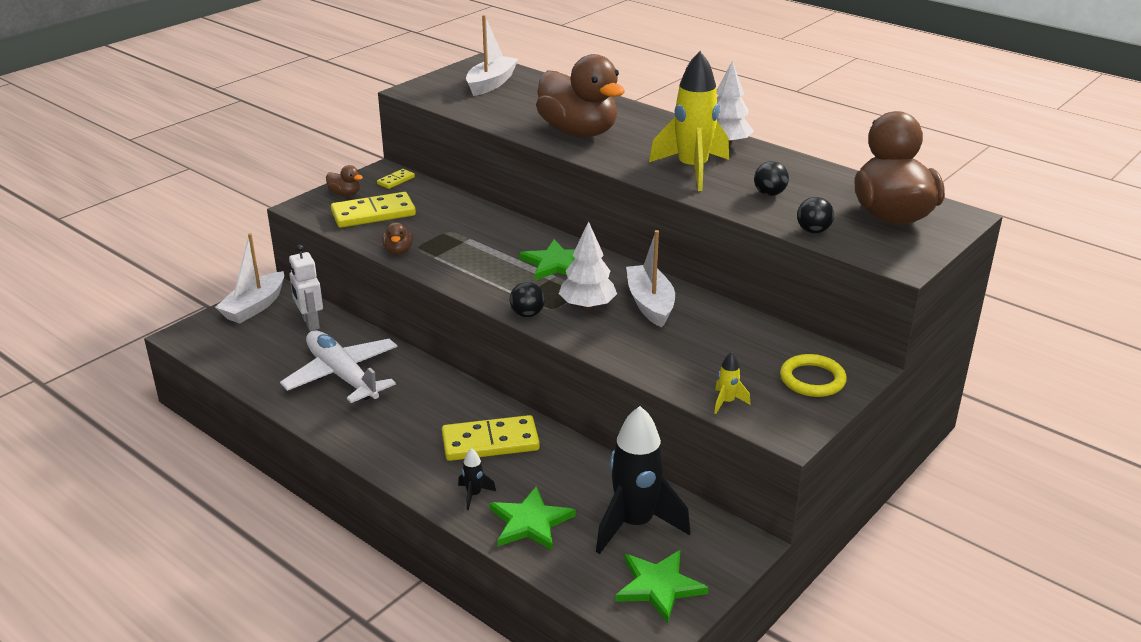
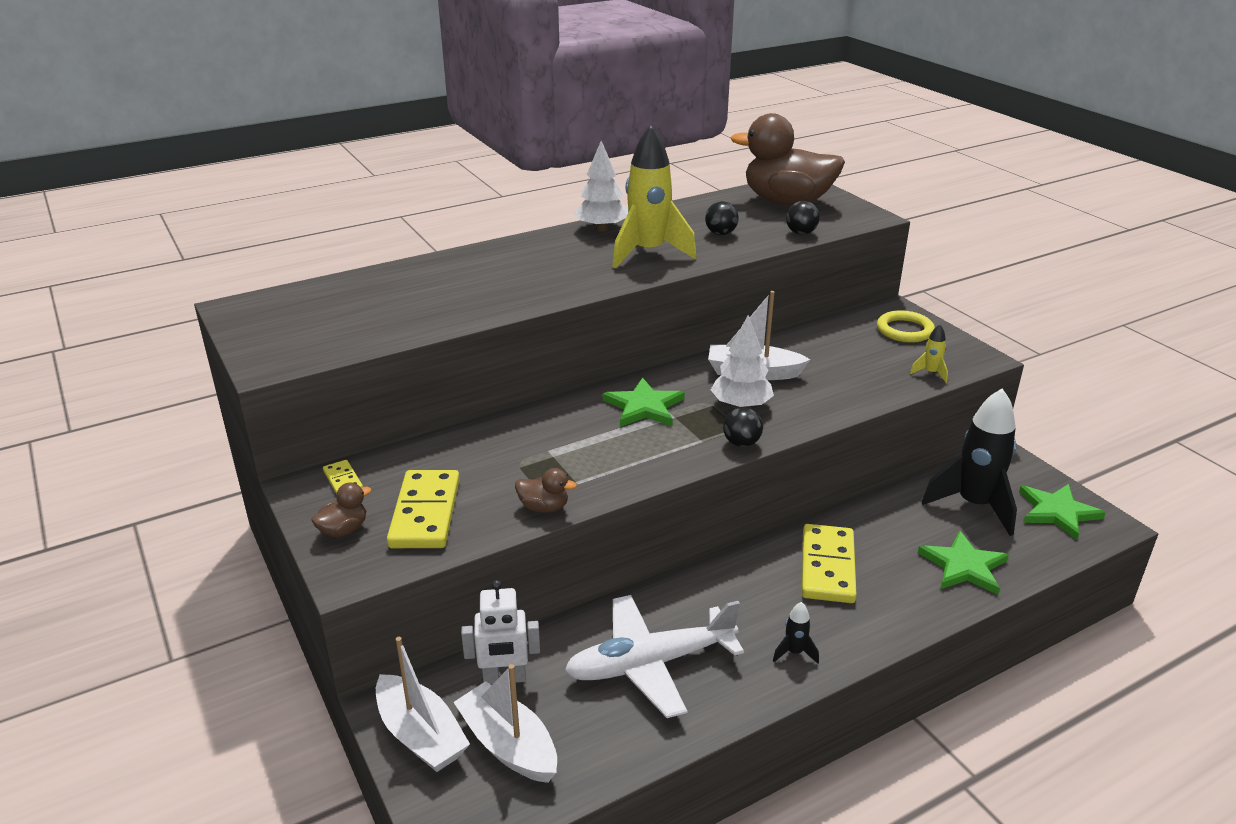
camera: 70 degrees left, 0 degrees up
black rocket [458,448,496,510] -> black rocket moved to [773,602,819,663]
white boat [466,15,518,96] -> white boat moved to [453,664,557,783]
brown duck [536,54,625,137] -> none

